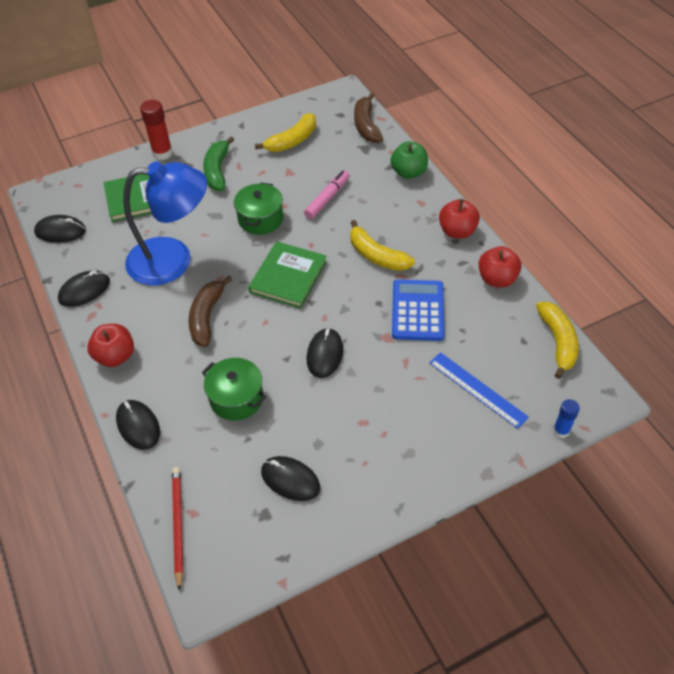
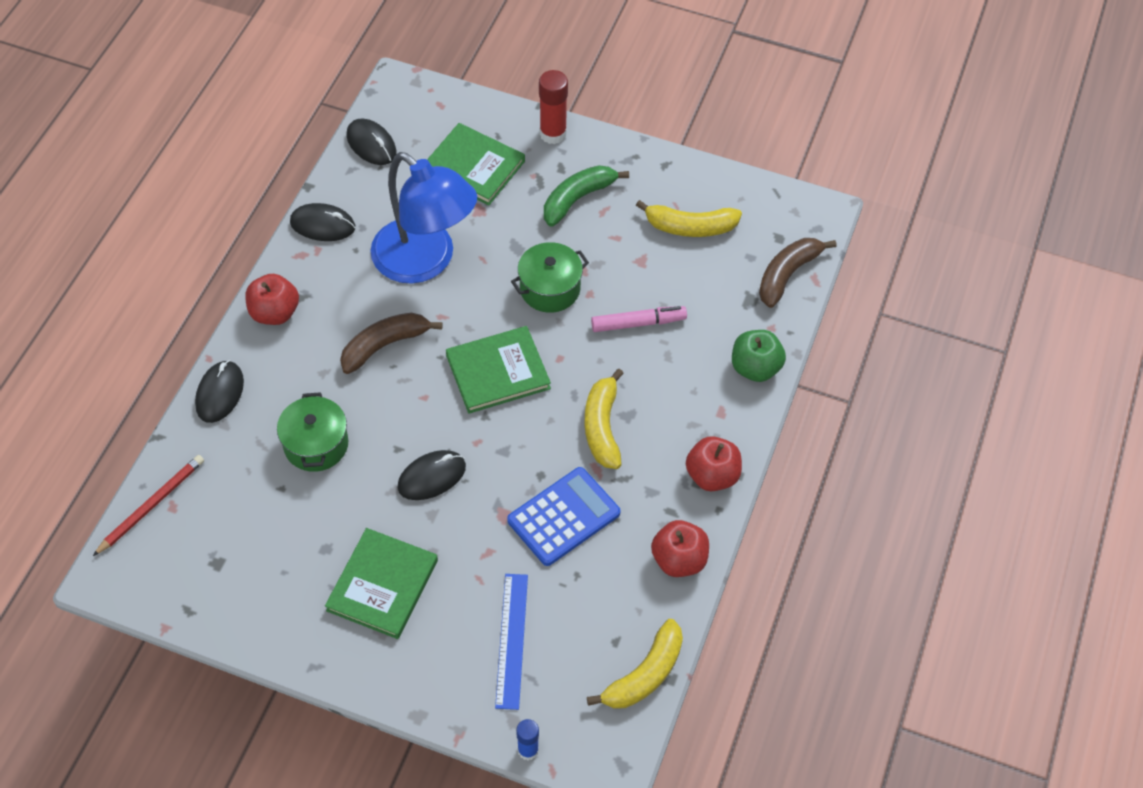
camera: 45 degrees right, 5 degrees up
black mouse [261,456,320,501] -> none
none -> green book [325,528,438,639]

